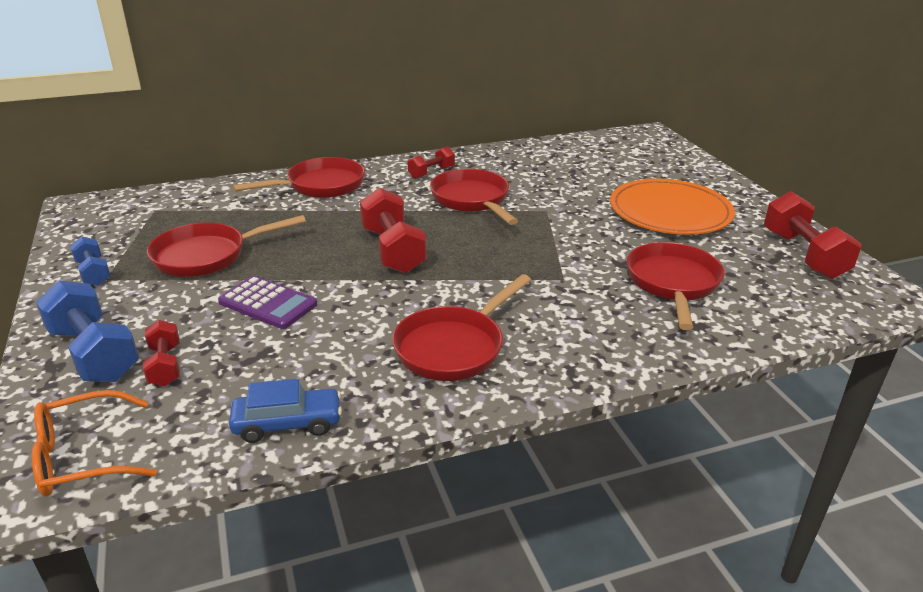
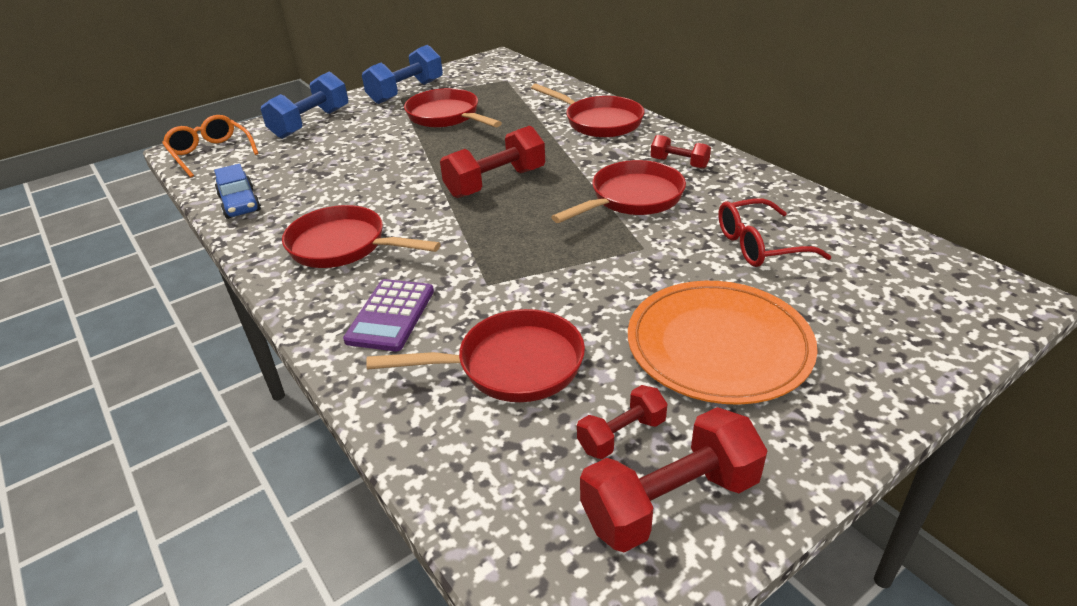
camera: 75 degrees right, 5 degrees up
blue dumbbell [70,236,110,286] -> blue dumbbell [362,45,443,104], size x1.78
red dumbbell [143,320,180,386] -> red dumbbell moved to [577,385,667,459]
purple calculator [218,276,317,329] -> purple calculator moved to [343,279,434,351]
none -> red glasses [718,198,832,267]

